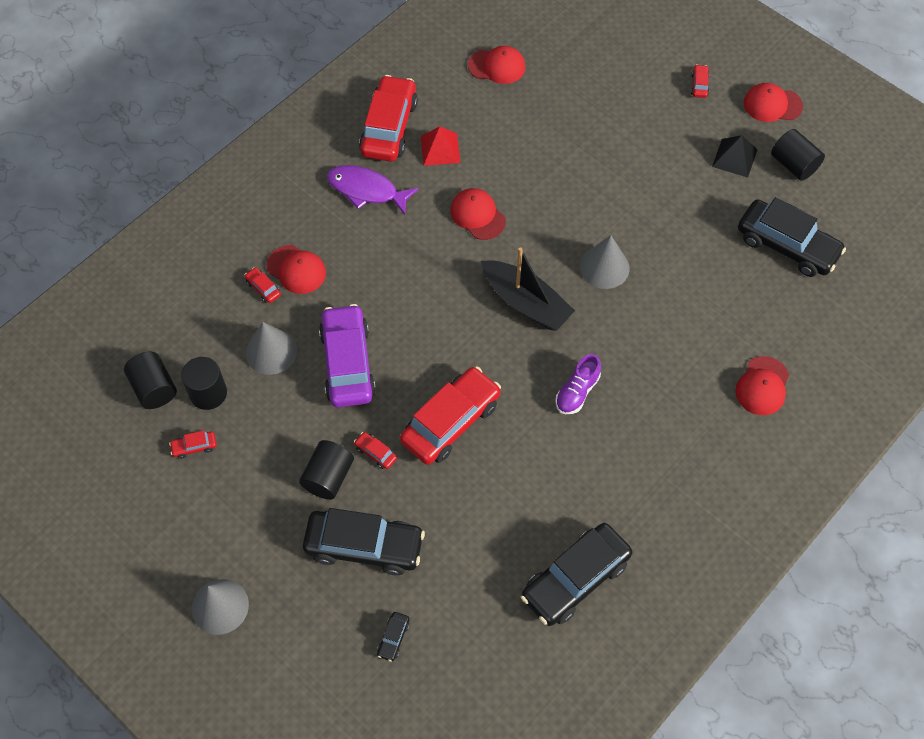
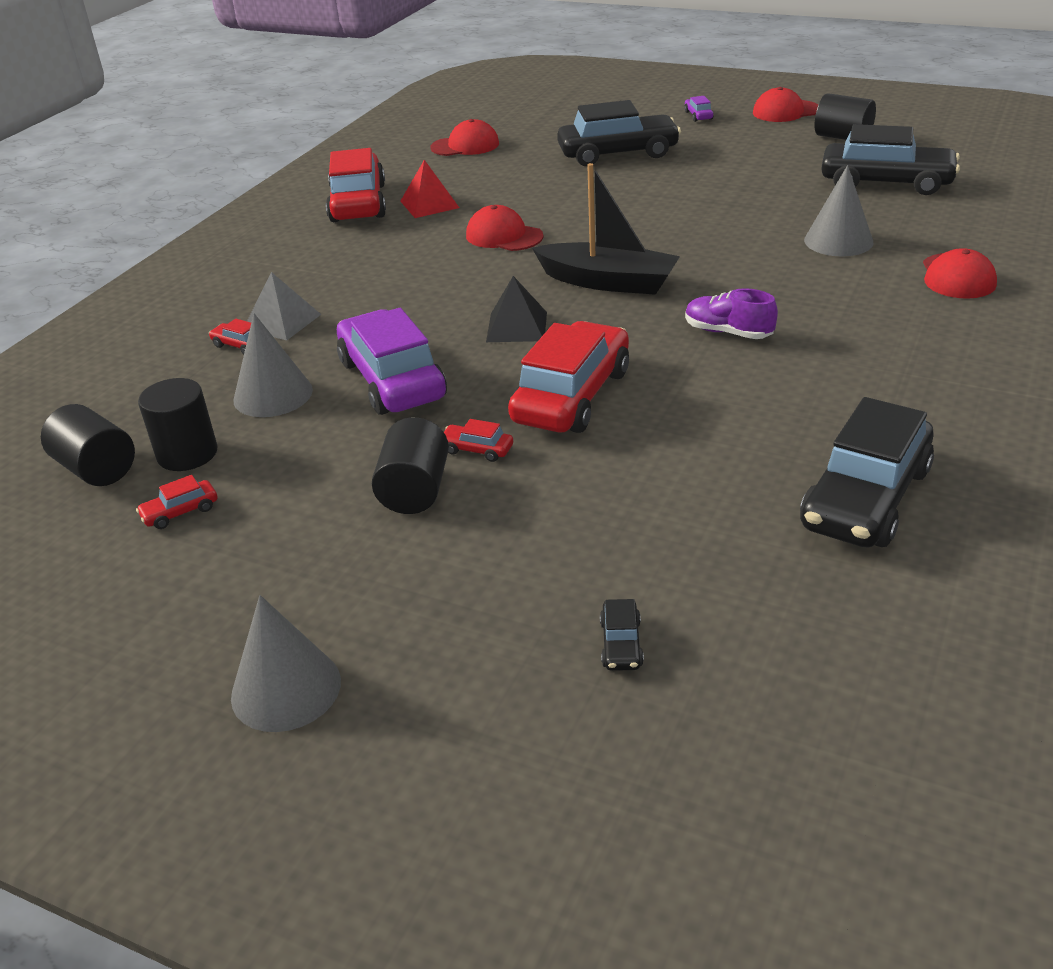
camera: 15 degrees left, 25 degrees down
red cap [267,245,326,294] -> grey pyramid [247,272,321,340]
black car [303,508,425,575] -> black car moved to [557,100,681,166]
purple fish [327,165,418,215] -> none
purple shoe [555,354,601,414] -> purple shoe turned 105 degrees clockwise [685,288,778,339]
grey cone [580,235,629,289] -> grey cone moved to [804,165,873,256]
red car [691,65,710,98] -> purple car [684,96,714,122]
black pyramid [712,135,757,178] -> black pyramid moved to [486,276,547,342]

